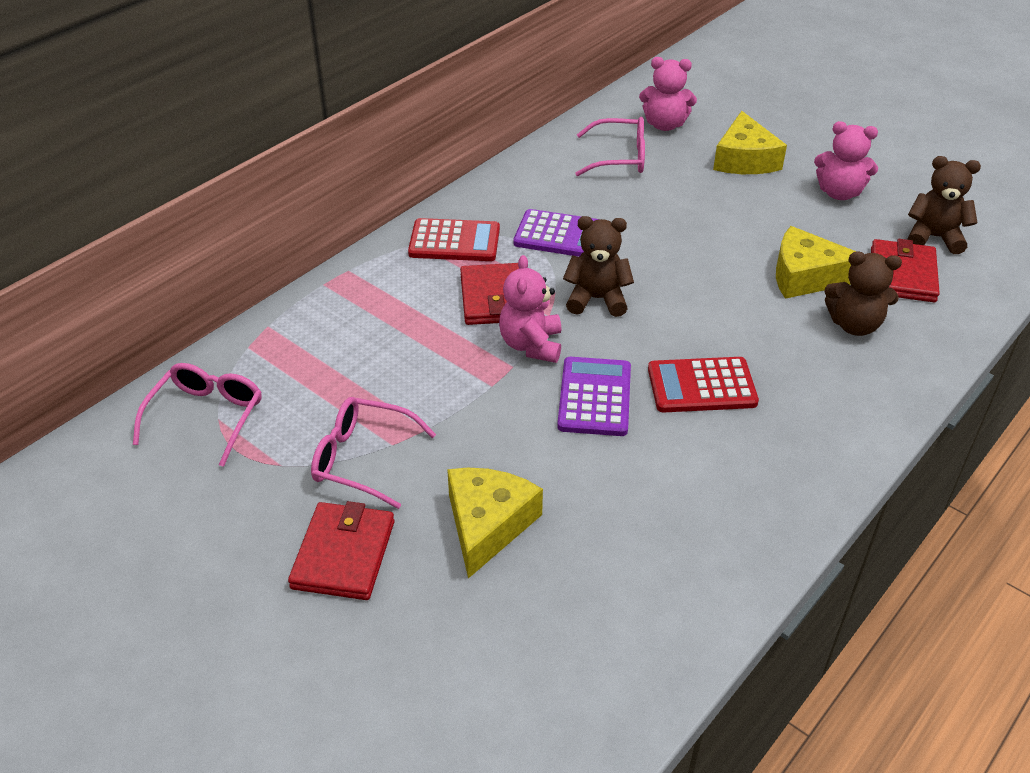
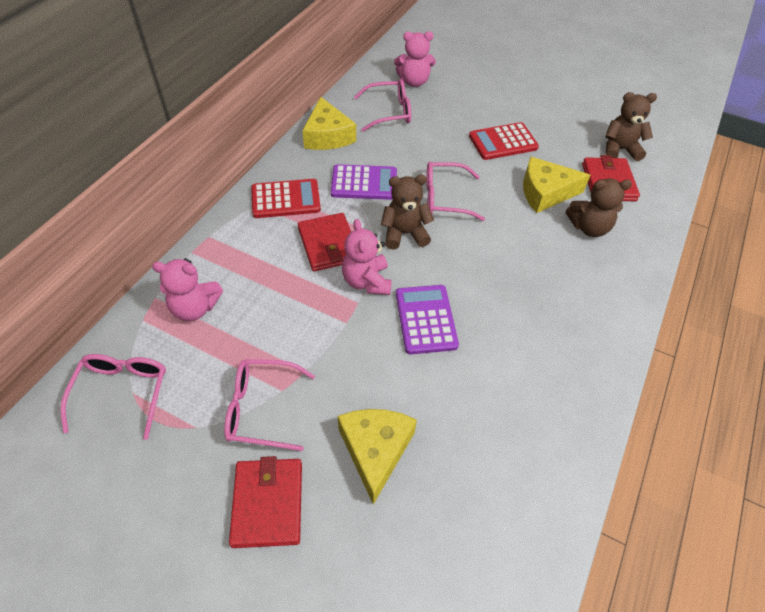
camera: 15 degrees left, 10 degrees up
red calculator [648,357,759,412] -> red calculator moved to [469,122,539,160]
yellow cheese [713,111,787,174] -> yellow cheese moved to [302,97,356,150]
pink teddy bear [814,121,878,200] -> pink teddy bear moved to [152,258,223,321]
none -> pink glasses [426,162,485,221]

